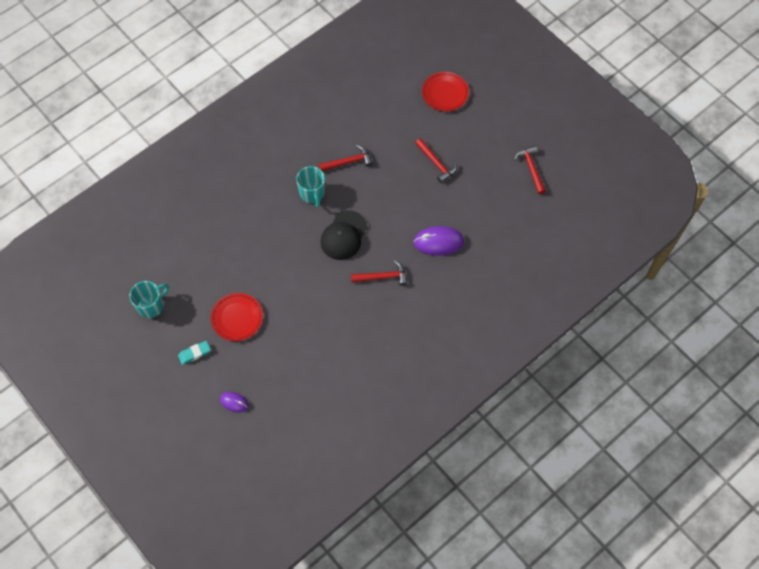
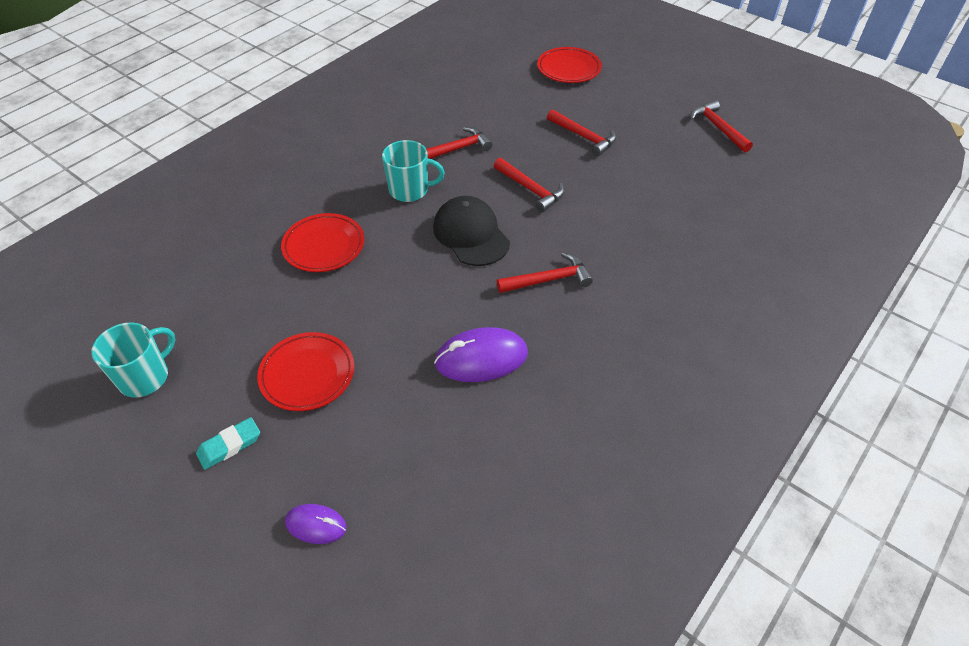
camera: 10 degrees left, 15 degrees down
turquoise mug [296,166,325,207] -> turquoise mug turned 60 degrees counterclockwise [382,140,445,202]
black cap [321,210,368,260] -> black cap turned 135 degrees clockwise [433,196,510,266]
purple mouse [413,226,464,256] -> purple mouse moved to [434,327,528,382]
none -> red plate [281,213,364,272]
none -> red hammer [494,158,564,212]

